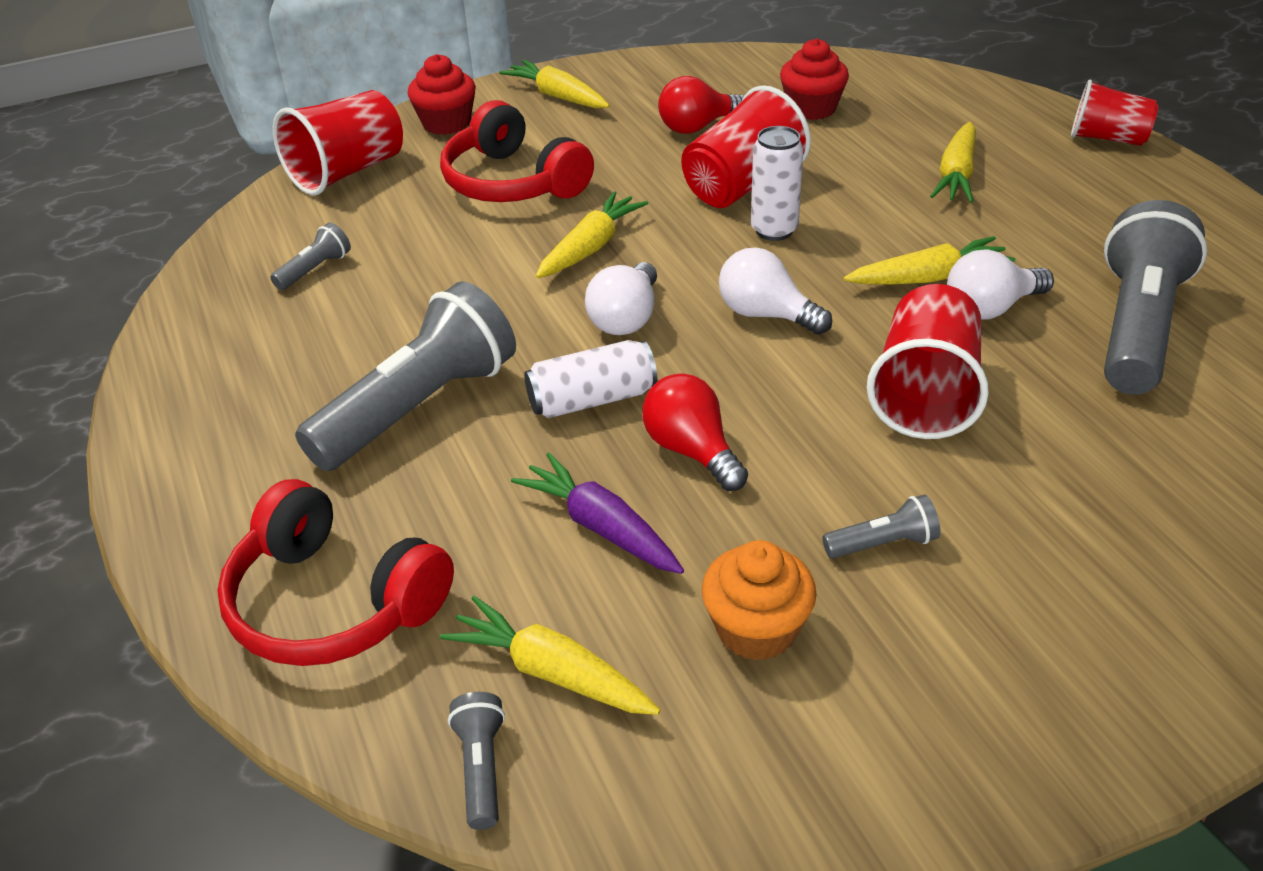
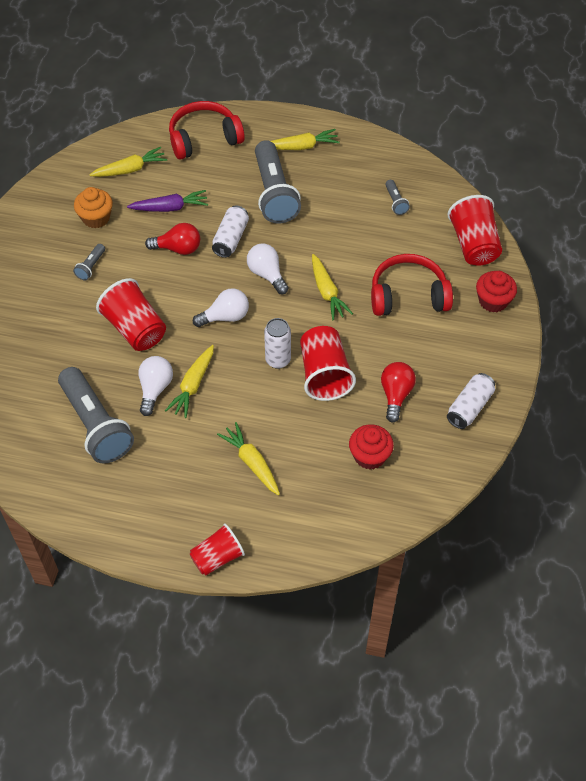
camera: 125 degrees right, 15 degrees up
grey flashlight [448,692,505,830] -> none
yellow carrot [499,60,610,109] -> yellow carrot moved to [271,129,340,150]
none -> white can [447,373,495,429]

